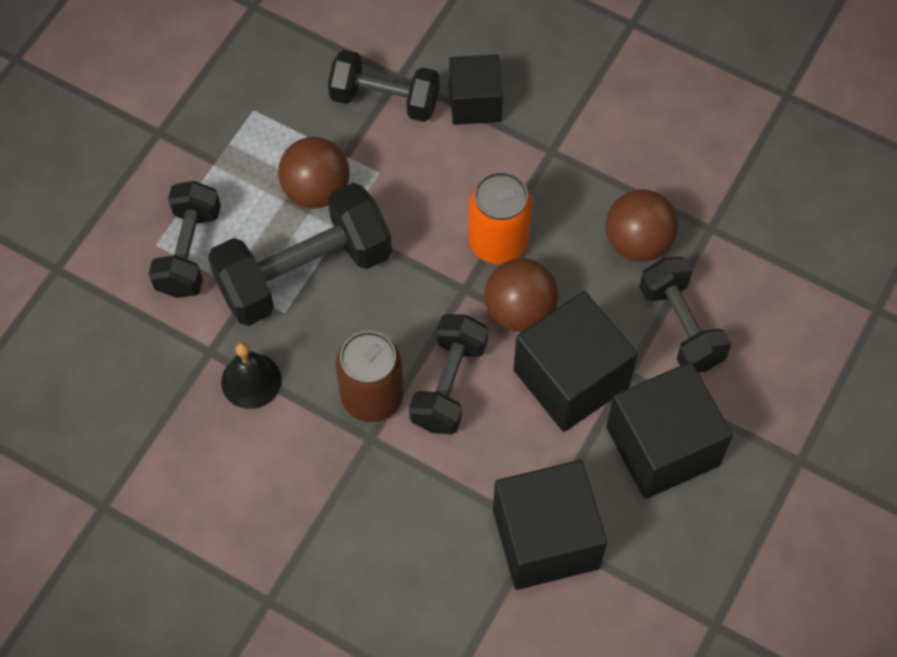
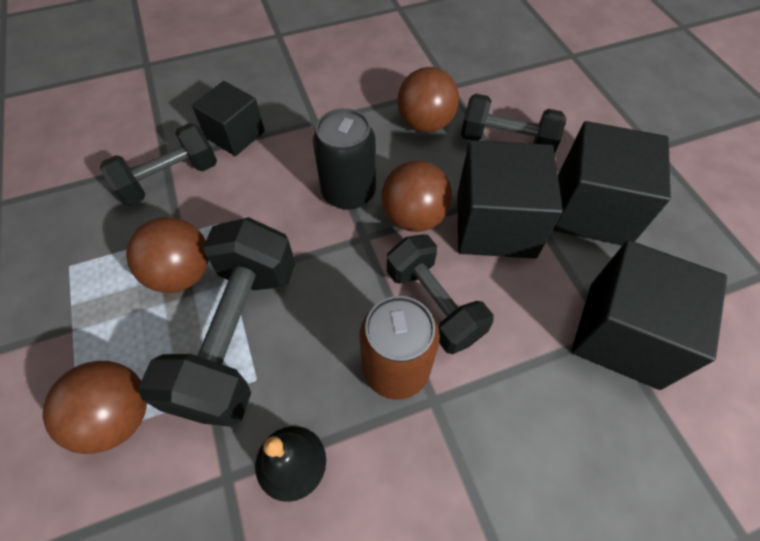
camera: 50 degrees left, 5 degrees down
black dumbbell [149,181,221,298] -> brown ball [43,361,147,454]
orange can [468,172,532,264] -> black can [313,108,376,210]

